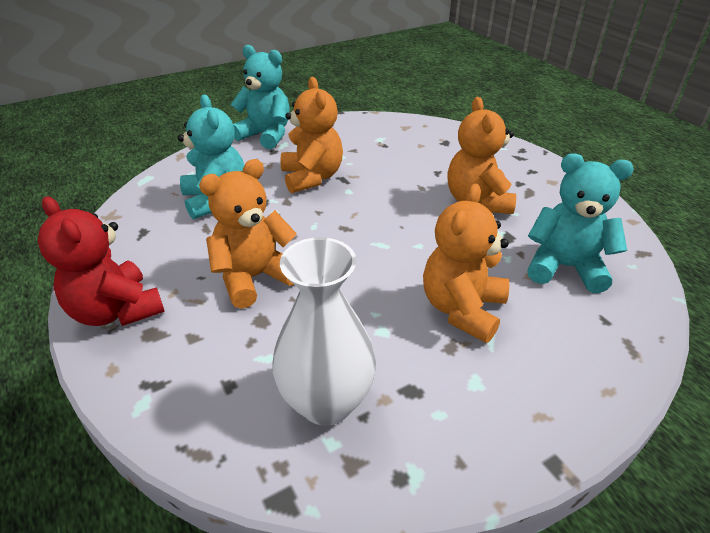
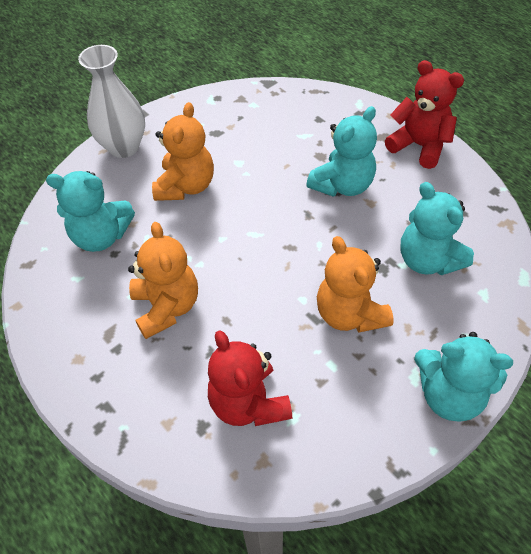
camera: 170 degrees right, 15 degrees up
orange teddy bear [199,159,297,309] -> turquoise teddy bear [306,106,377,197]
white vase [272,237,376,426] -> white vase moved to [78,45,145,158]
none -> red teddy bear [208,330,292,426]

